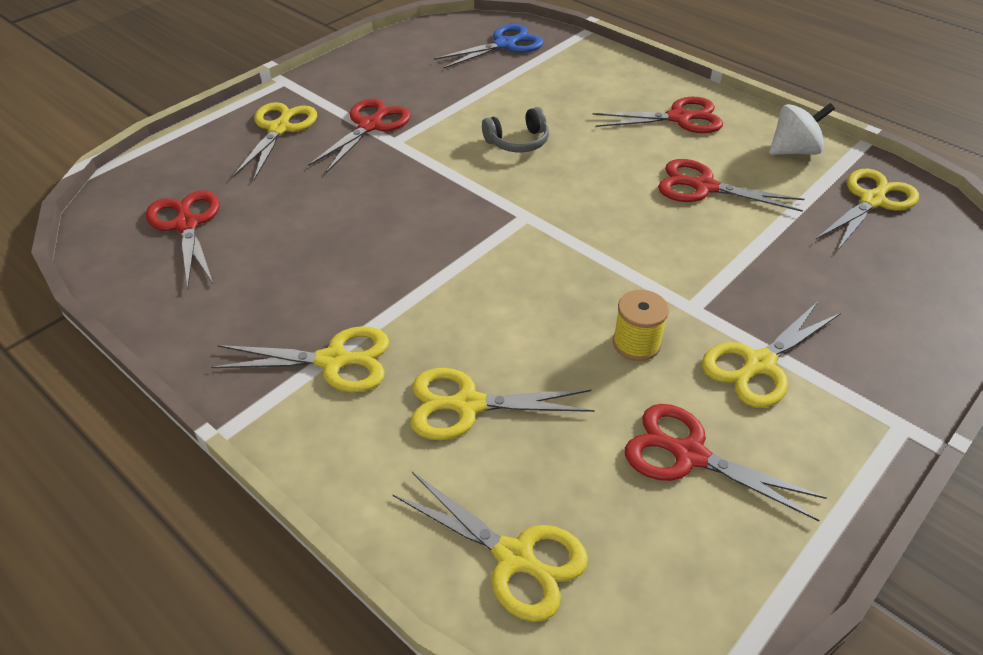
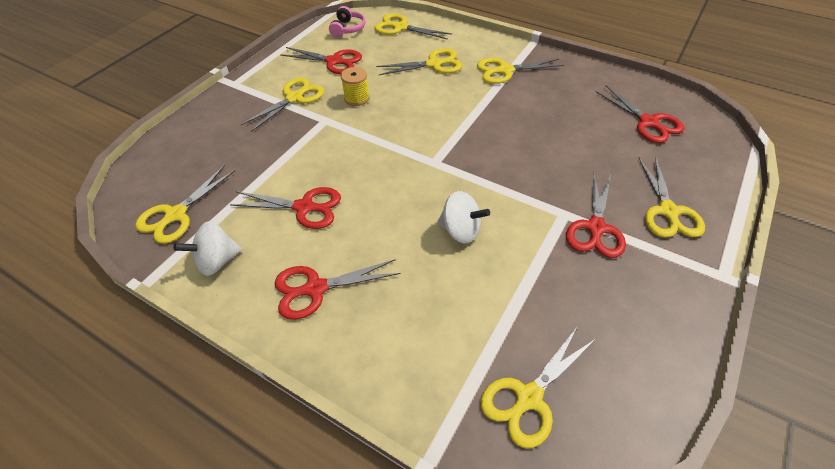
camera: 170 degrees right, 5 degrees up
blue scissors [434,24,543,69] -> yellow scissors [481,327,595,448]
grey headphones [482,107,549,152] -> white spinning top [437,191,490,244]
none -> pink headphones [329,6,365,37]

